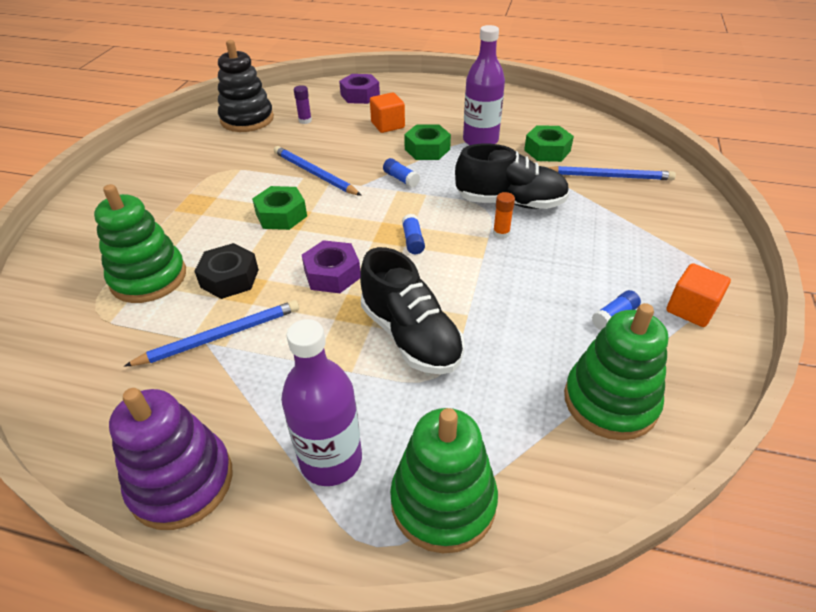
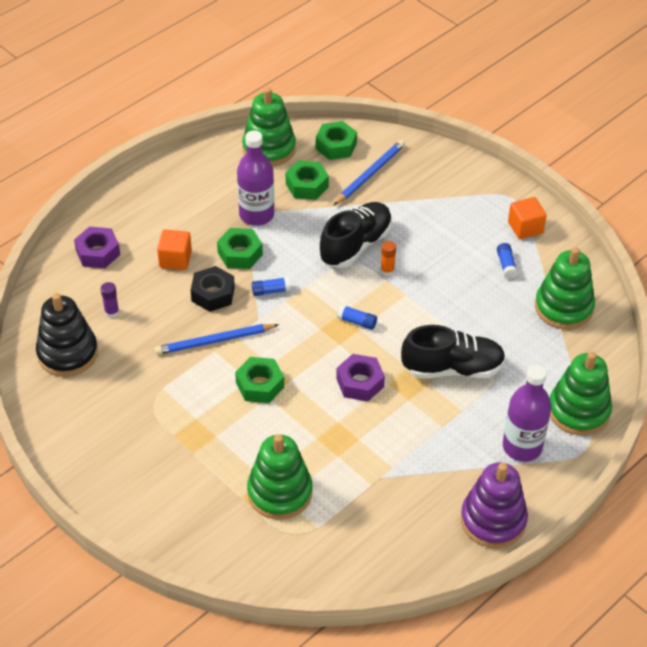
camera: 60 degrees left, 5 degrees up
blue pencil [124,300,299,367] -> none
black nut [195,243,259,299] -> black nut moved to [191,266,235,312]
none -> green stacking toy [242,87,296,166]
none -> green nut [316,121,357,160]

